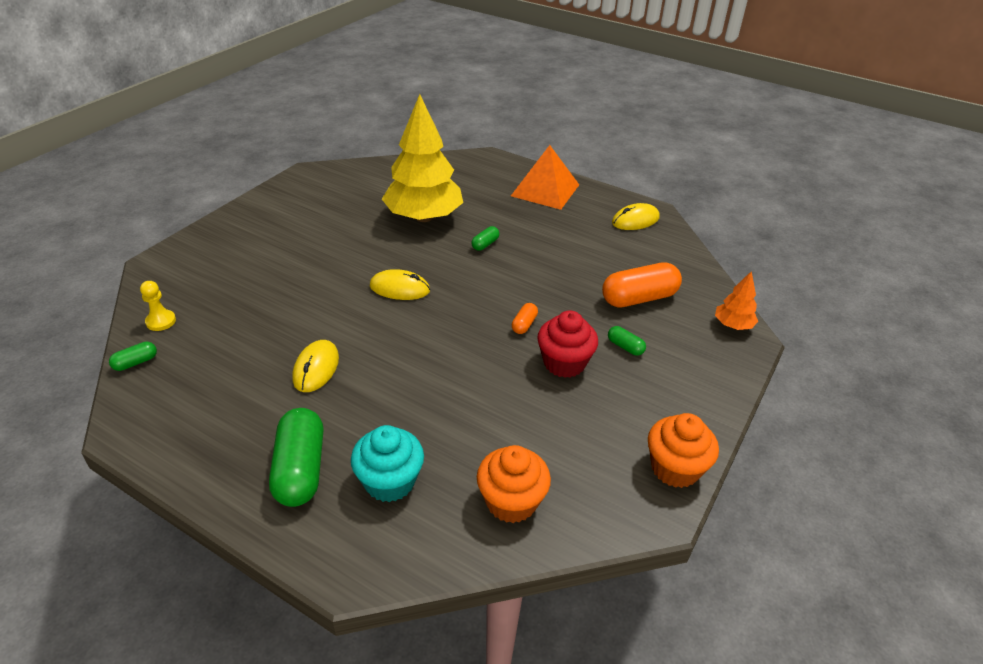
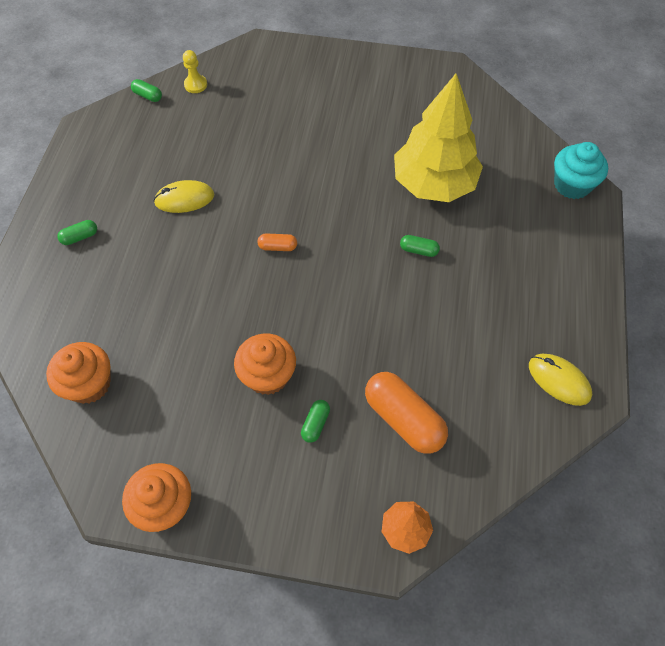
camera: 70 degrees right, 20 degrees up
green capsule [269,408,323,507] -> green capsule [57,220,97,245], size x0.47
turquoise cupcake [351,425,424,502] -> turquoise cupcake moved to [554,142,608,199]
yellow mouse [370,269,430,300] -> none
orange pyramid [511,145,579,210] -> none
orange capsule [512,303,538,334] -> orange capsule moved to [257,234,297,251]
red cupcake [537,310,598,378] -> orange cupcake [234,333,296,395]

